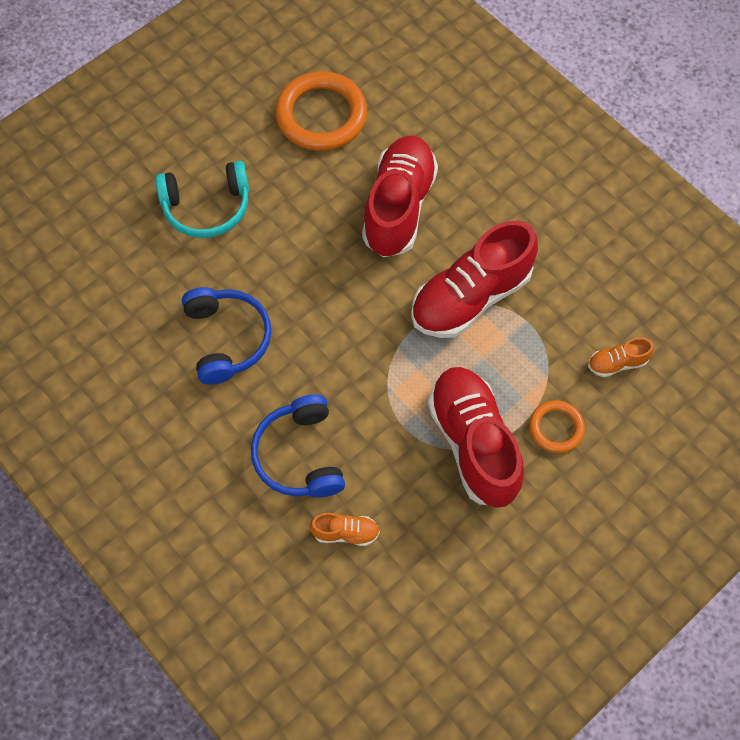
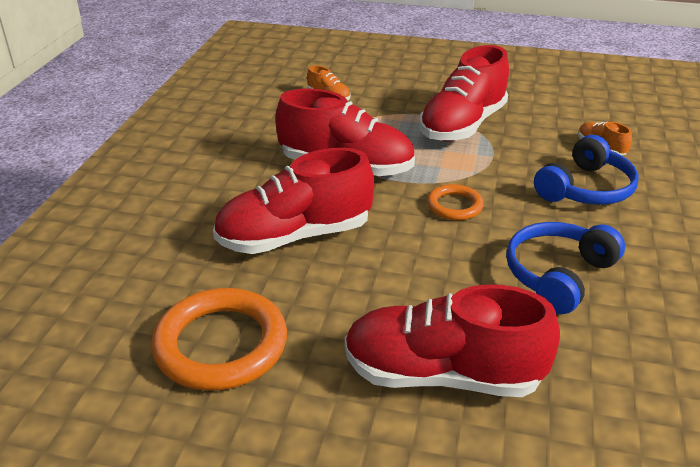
camera: 125 degrees left, 30 degrees down
turquoise headphones [155,161,249,238] -> red shoe [345,284,560,397]
orange ring [529,400,585,453] -> orange ring moved to [427,184,484,220]

